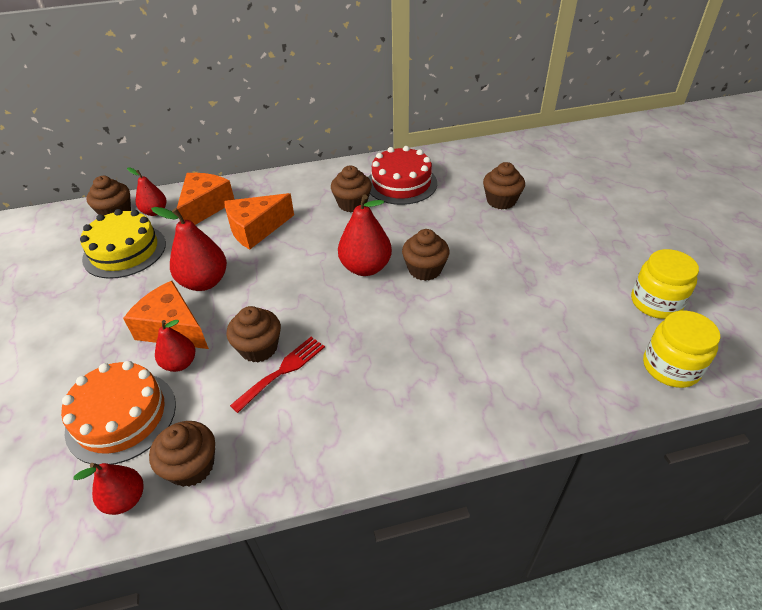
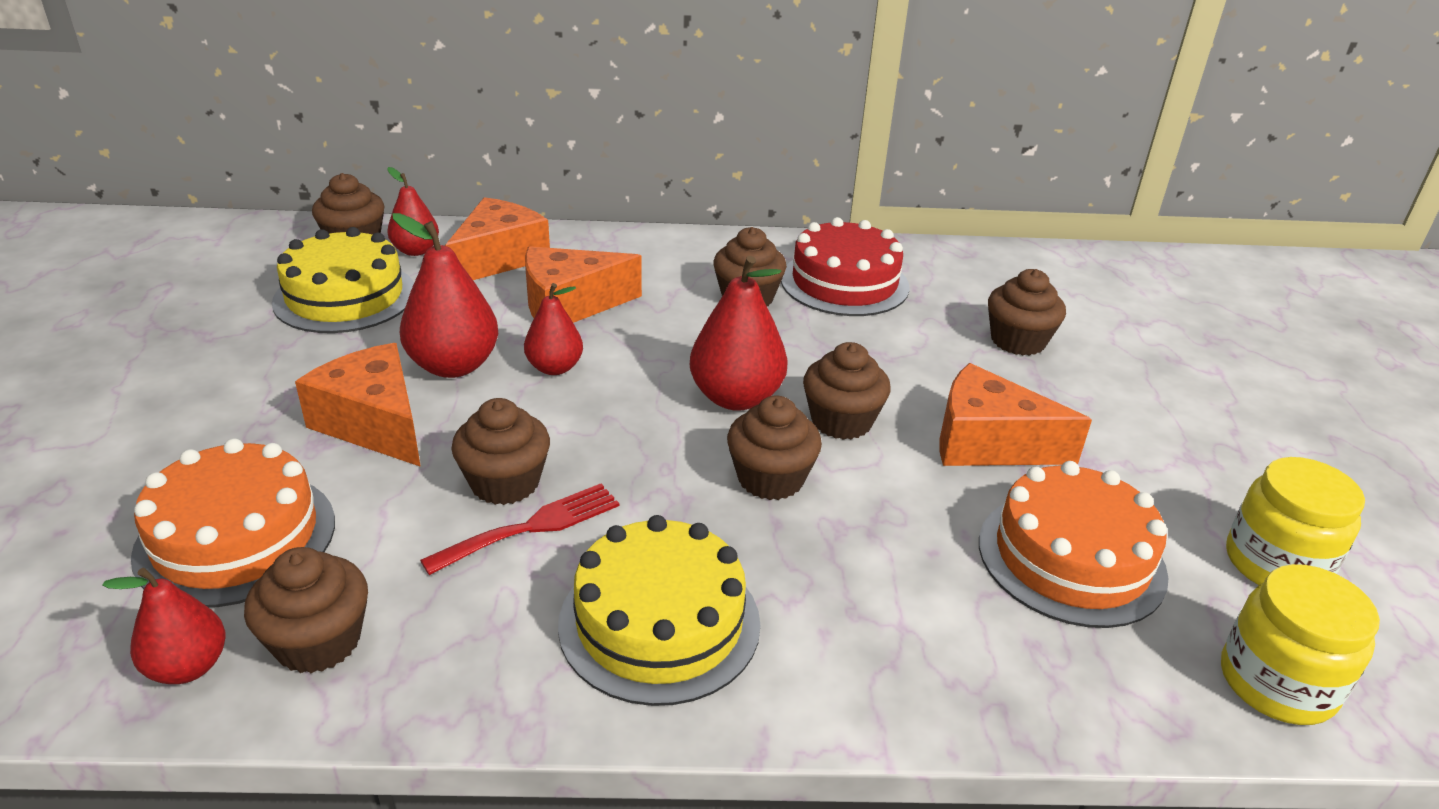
camera: 10 degrees right, 10 degrees down
red pear [155,320,195,372] -> red pear moved to [524,283,583,375]
none -> yellow cake [558,515,761,706]
none -> brown cupcake [727,395,822,500]
none -> orange cheese [940,363,1092,466]
none -> orange cake [979,461,1169,628]

